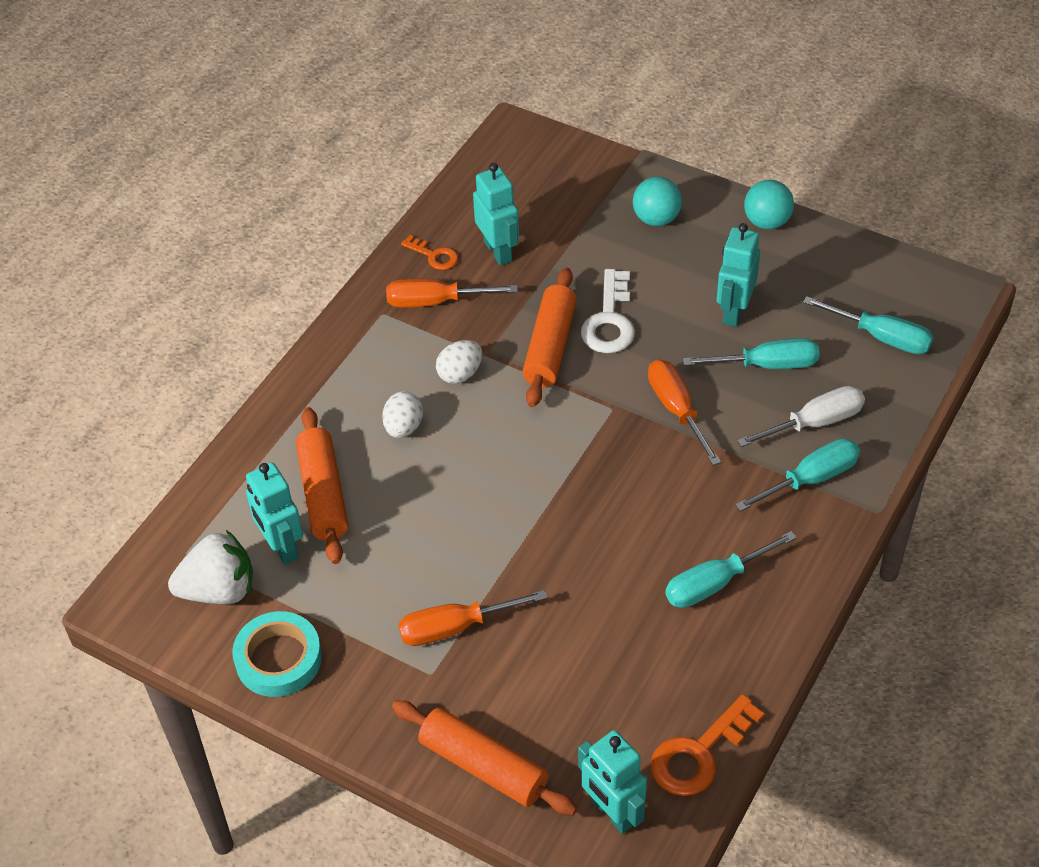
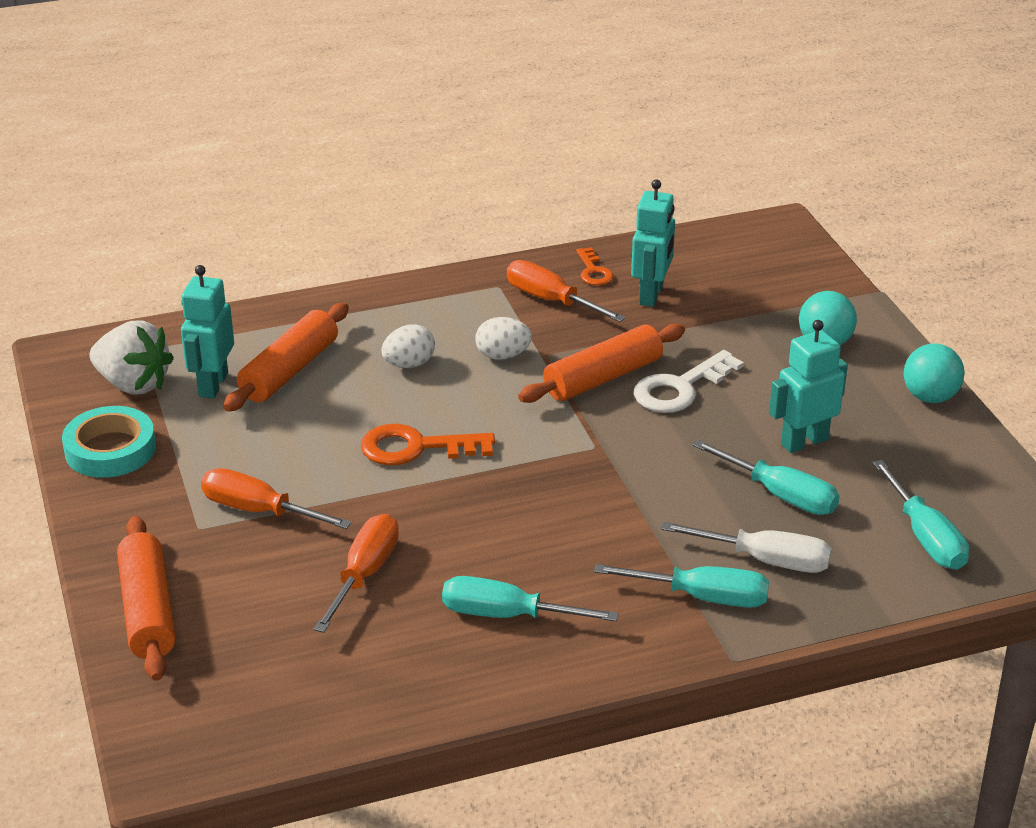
camera: 40 degrees right, 15 degrees down
turquoise robot [578,730,647,834] -> none
orange screwdriver [648,360,721,466] -> orange screwdriver moved to [313,514,399,633]
orange key [651,694,764,796] -> orange key moved to [361,424,495,465]

